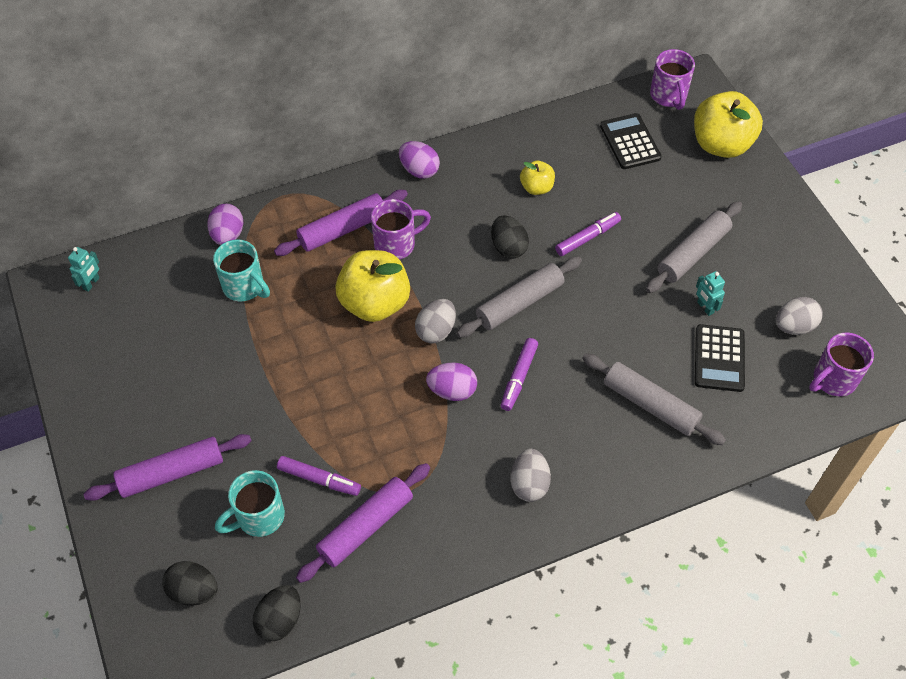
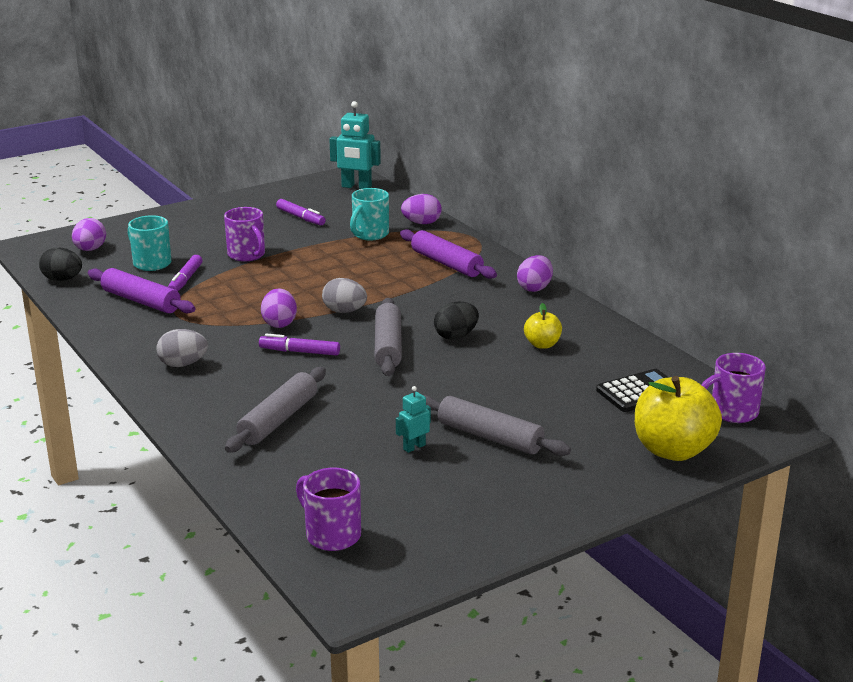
camera: 80 degrees right, 30 degrees down
turquoise robot [68,247,100,292] -> turquoise robot [329,101,381,189], size x1.86
purple rolling pin [84,434,252,501] -> none
black egg [162,561,217,606] -> purple egg [72,218,106,251]
yellow apple [335,250,410,322] -> none
purple mug [371,199,431,260] -> purple mug moved to [224,207,265,262]
grey rolling pin [457,256,582,338] -> grey rolling pin turned 45 degrees clockwise [375,298,402,376]
purple marker [555,212,621,256] -> purple marker moved to [276,199,326,226]
black calculator [695,324,745,392] -> none
grey egg [776,297,823,335] -> none

